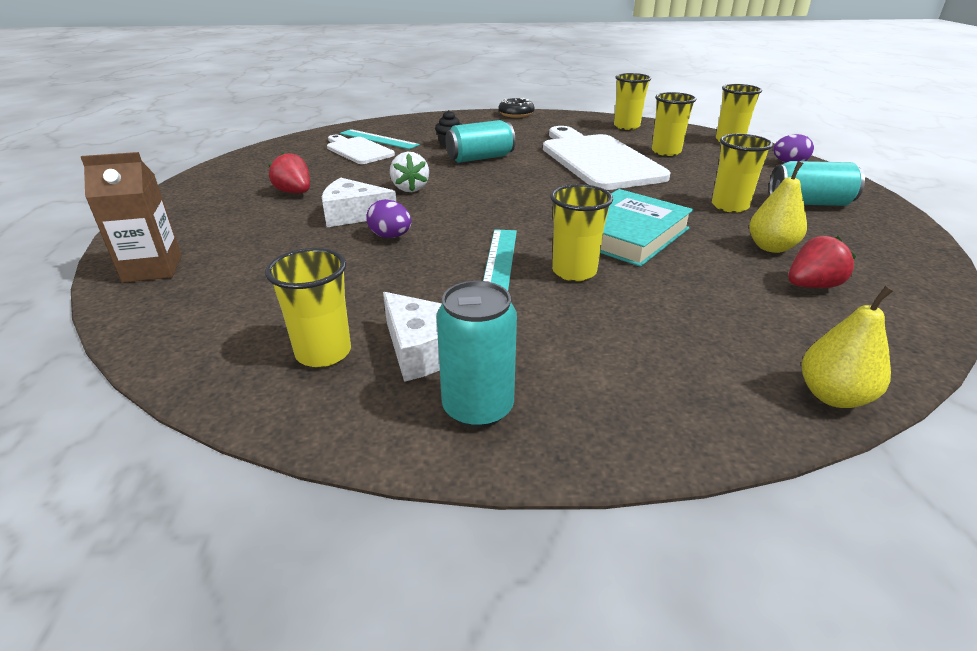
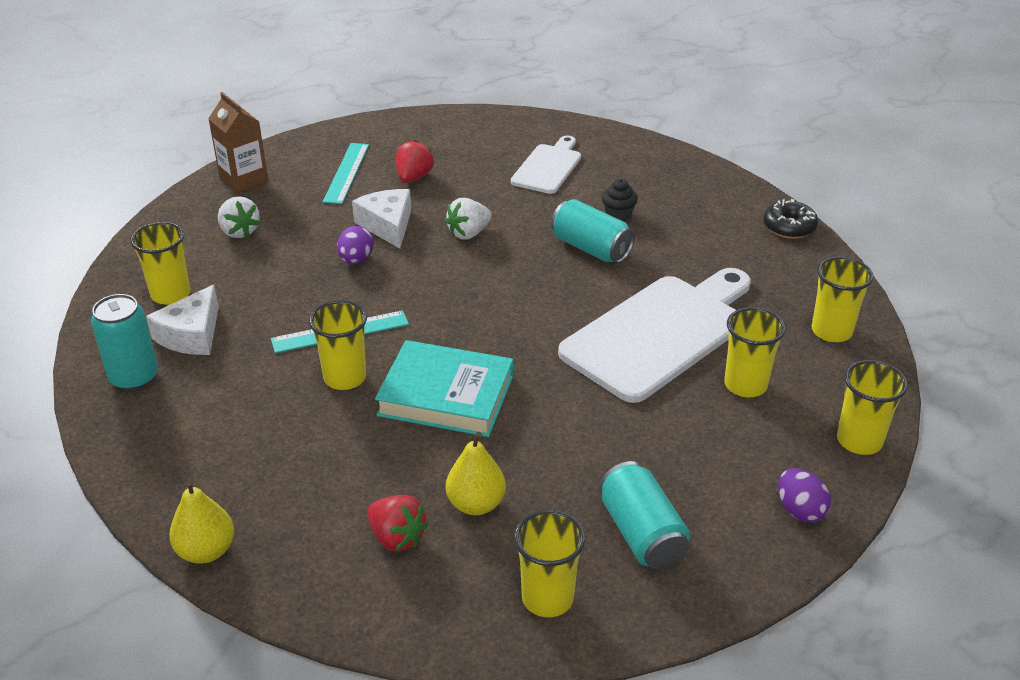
camera: 65 degrees right, 5 degrees up
turquoise ruler [340,129,420,149] -> turquoise ruler moved to [323,143,369,204]
yellow cup [712,134,773,213] -> yellow cup moved to [514,510,585,617]
none -> white strawberry [218,196,260,238]

